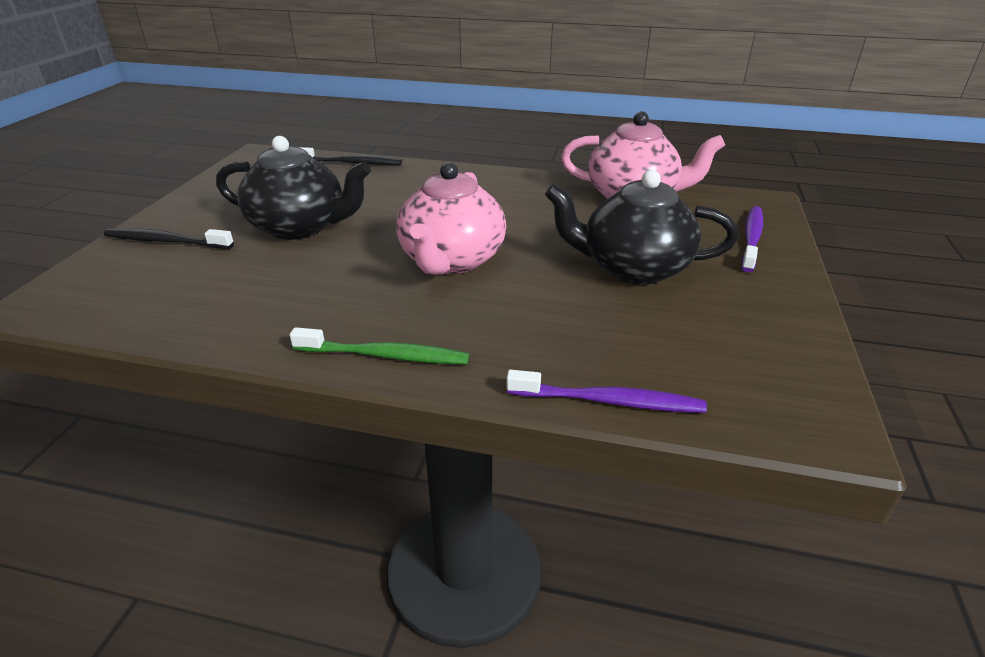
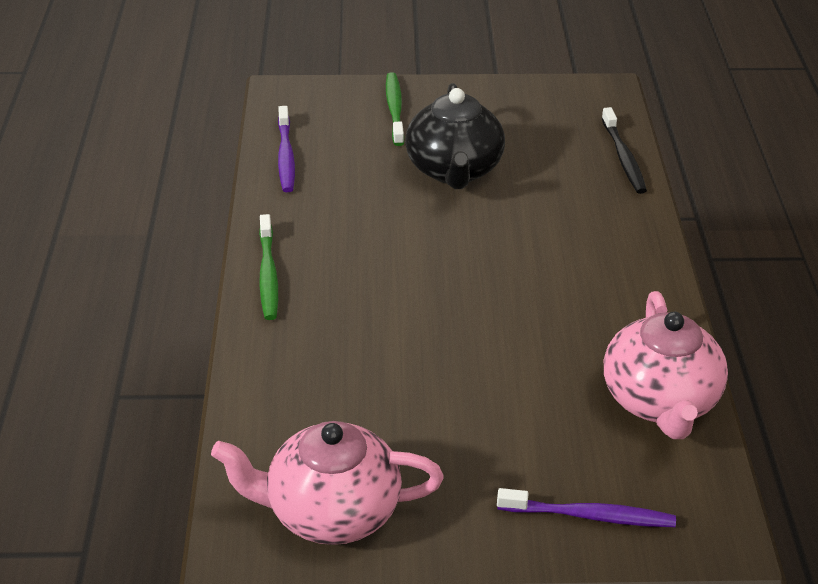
camera: 75 degrees right, 5 degrees up
black toothbrush [104,228,234,249] -> green toothbrush [386,72,404,146]
pink teapot [396,162,506,275] -> pink teapot moved to [211,421,444,545]
purple toothbrush [506,370,707,413] -> purple toothbrush moved to [278,106,295,192]
black teapot [545,170,739,285] -> none

